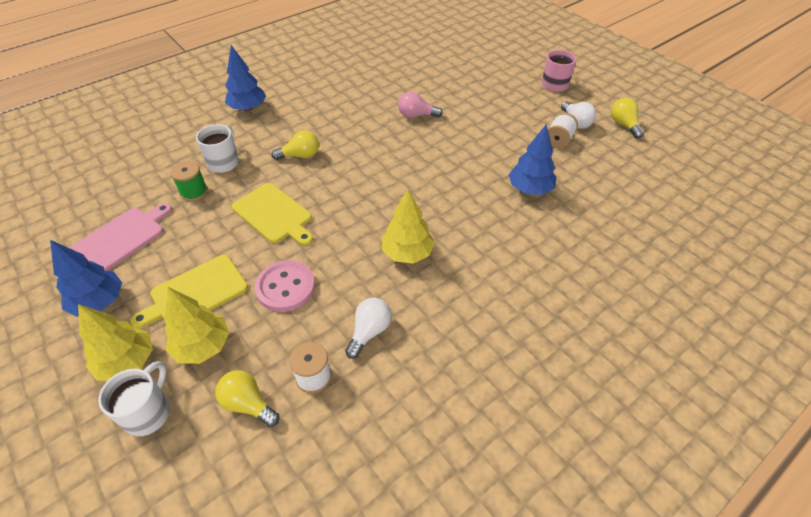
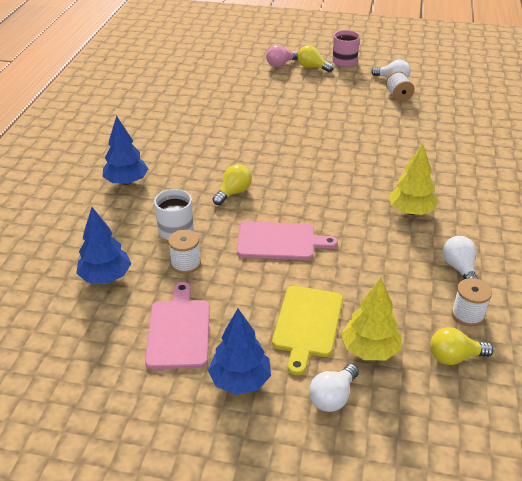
camera: 40 degrees left, 10 degrees down
yellow tree [78,304,153,381] -> white light bulb [309,364,359,412]
white mug [98,361,170,436] -> none
green spool [170,161,208,201] -> white spool [168,230,201,274]
yellow cutting board [231,183,313,246] -> pink cutting board [237,221,338,260]
pink button [255,260,315,312] -> none
pink light bulb [398,92,443,118] -> pink light bulb moved to [266,45,298,67]
blue tree [508,124,557,195] -> blue tree moved to [76,207,132,284]
yellow light bulb [611,98,644,138] -> yellow light bulb moved to [298,45,333,72]

